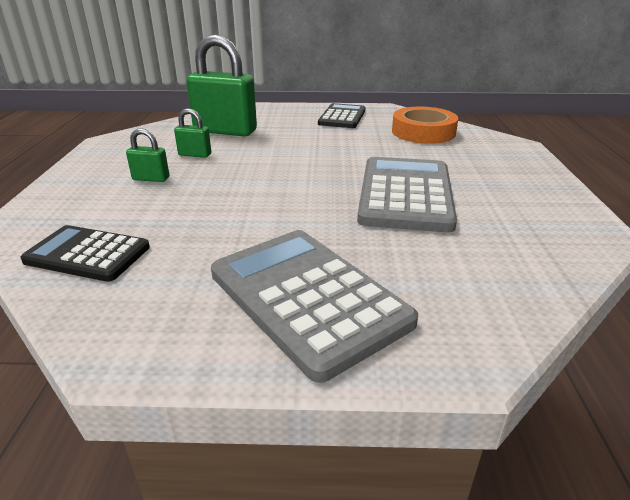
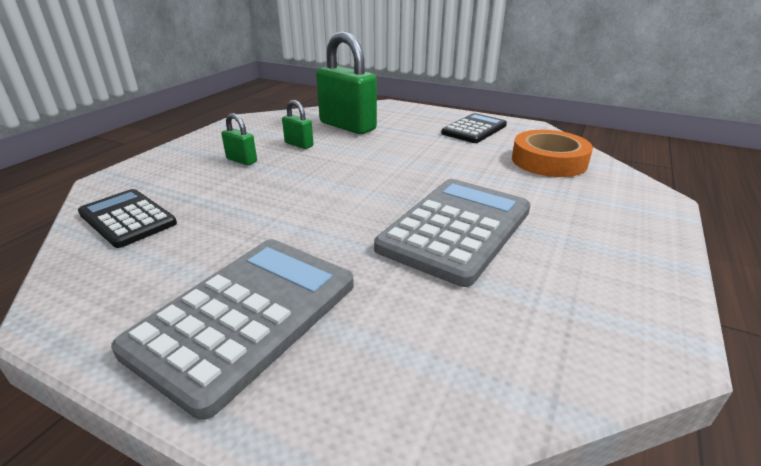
camera: 25 degrees right, 0 degrees up
grey calculator [211,230,418,383] -> grey calculator turned 45 degrees clockwise [111,239,354,420]

